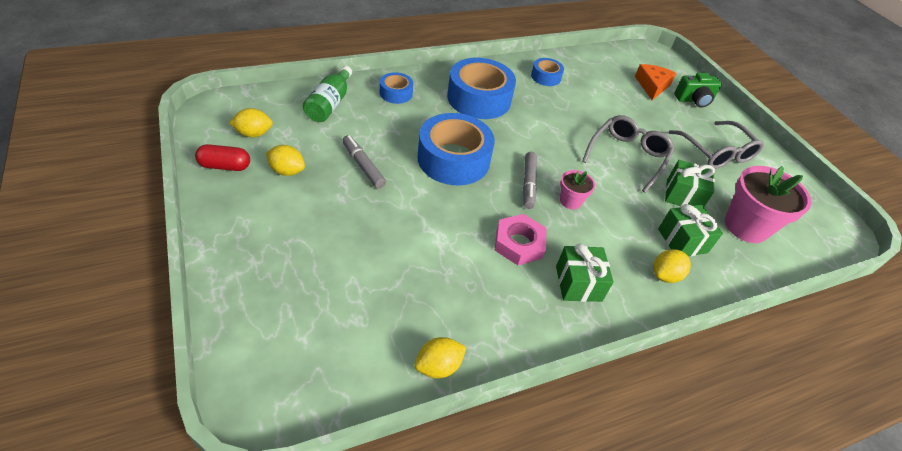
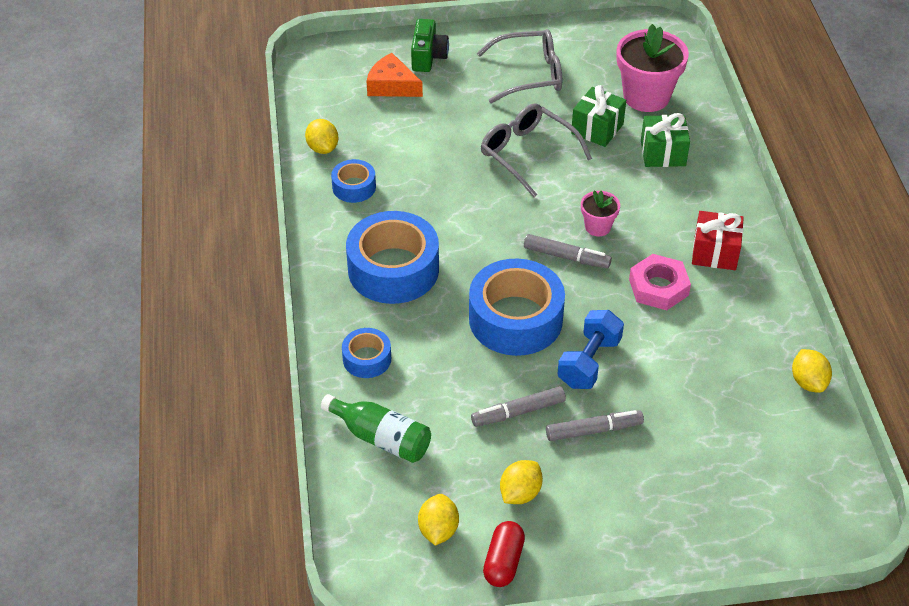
camera: 70 degrees left, 0 degrees up
green gift [556,243,614,302] -> red gift [692,211,744,270]
yellow lemon [653,249,691,283] -> yellow lemon moved to [305,119,338,154]
none -> grey marker [546,410,644,441]
none -> blue dumbbell [557,310,624,389]

